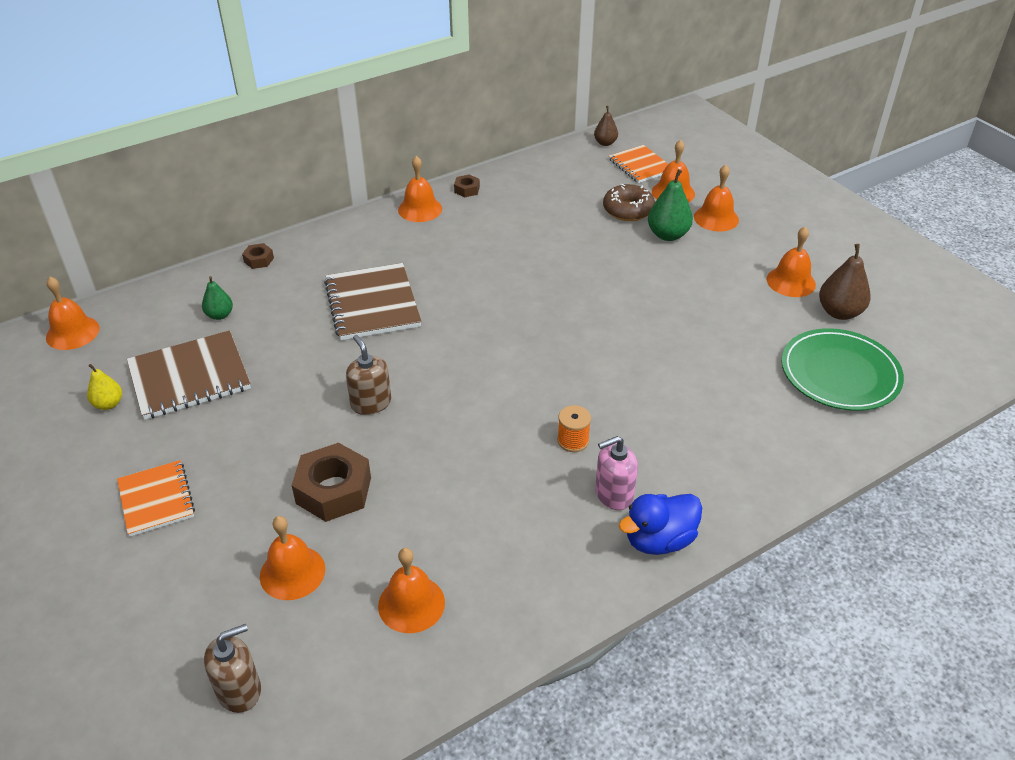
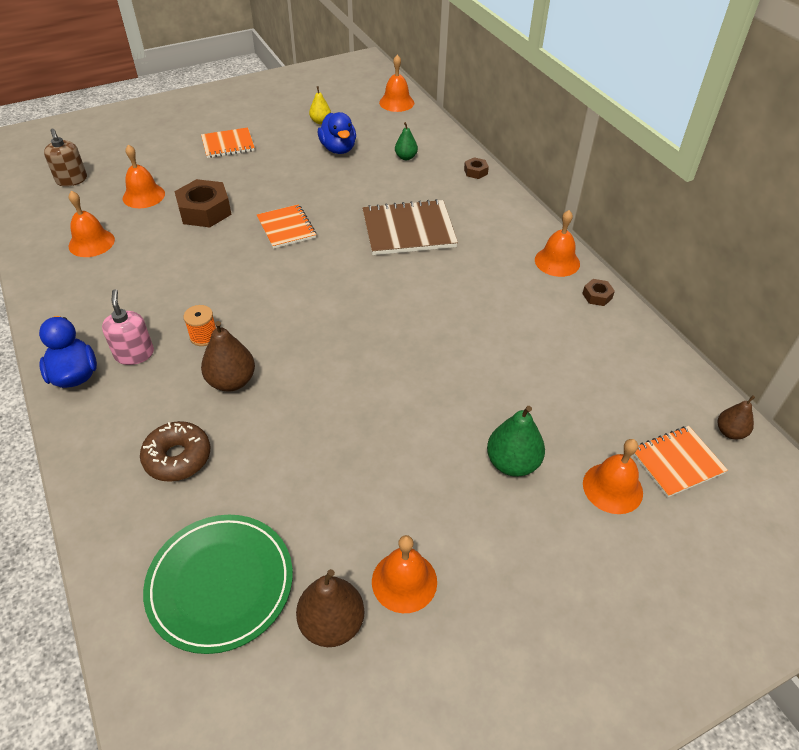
camera: 95 degrees right, 5 degrees up
brown notebook [127,330,251,420] -> blue duck [318,112,356,154]
brown soap dispenser [346,335,391,415] -> orange notebook [257,204,316,249]
brown donut [603,184,655,221] -> brown donut moved to [140,421,210,482]
orange bell [694,165,739,231] -> none
none -> brown pear [201,321,255,392]

